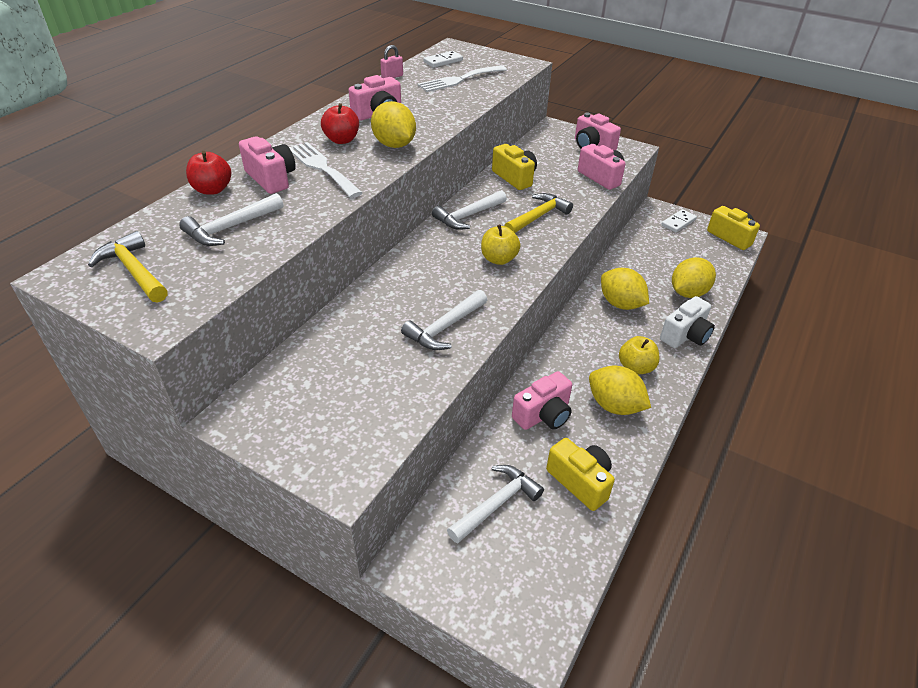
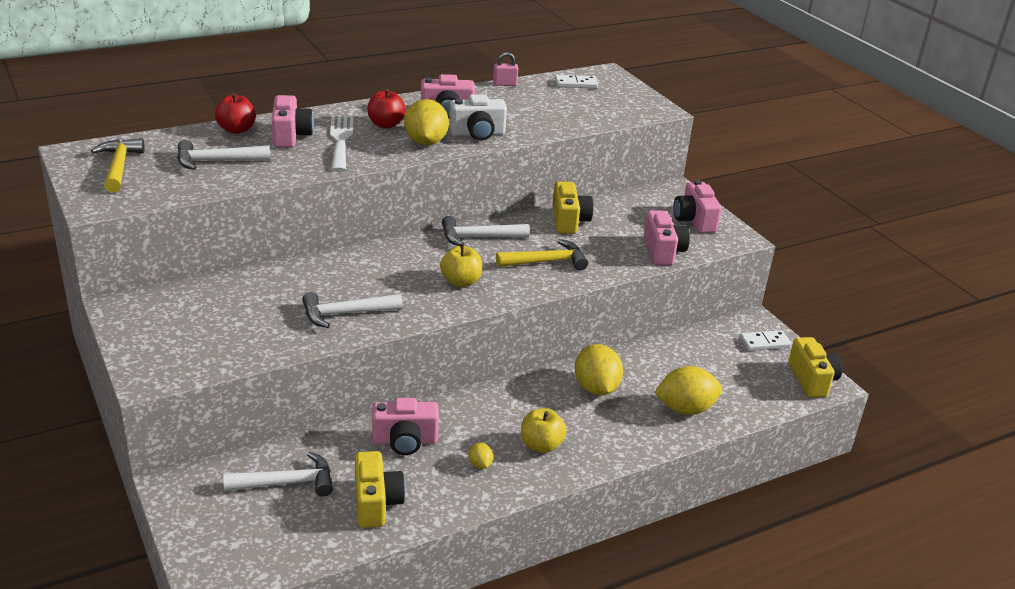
camera: 30 degrees right, 10 degrees down
white fork [418,65,507,92] -> none
yellow lemon [589,366,651,415] -> yellow lemon [469,443,493,469], size x0.46
white camera [660,296,715,348] -> white camera moved to [449,94,507,141]

